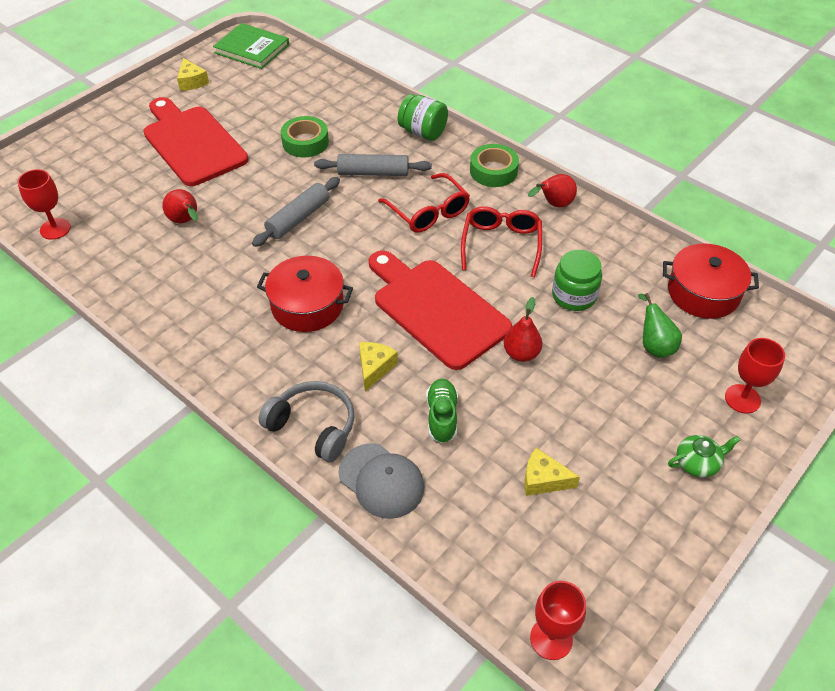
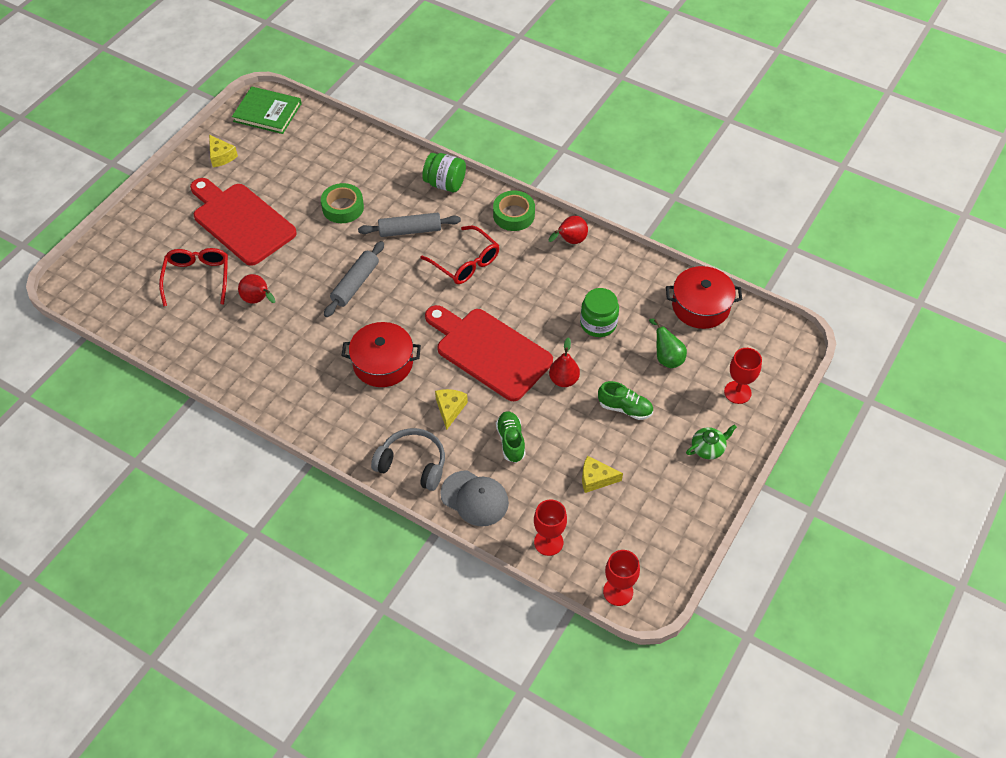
camera: 10 degrees left, 5 degrees up
red goblet [17,169,71,240] -> red goblet moved to [534,499,567,556]
red glasses [461,206,542,277] -> red glasses moved to [159,248,228,306]
none -> green shoe [598,381,653,420]

